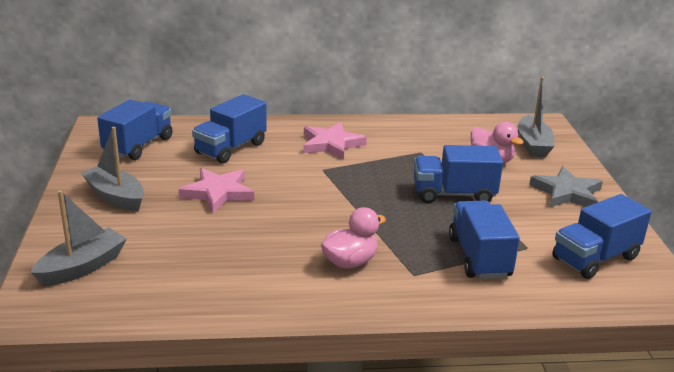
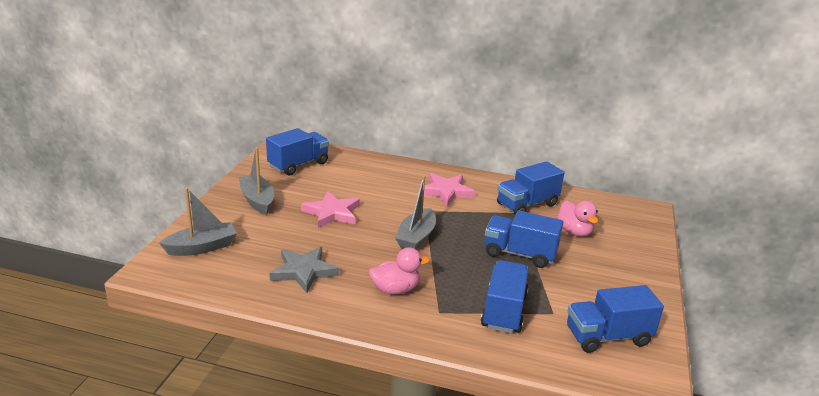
camera: 20 degrees right, 0 degrees up
blue truck [192,94,267,164] -> blue truck moved to [497,161,564,215]
grey boat [518,77,555,157] -> grey boat moved to [395,175,436,249]
grey star [529,166,603,207] -> grey star moved to [270,247,339,293]

